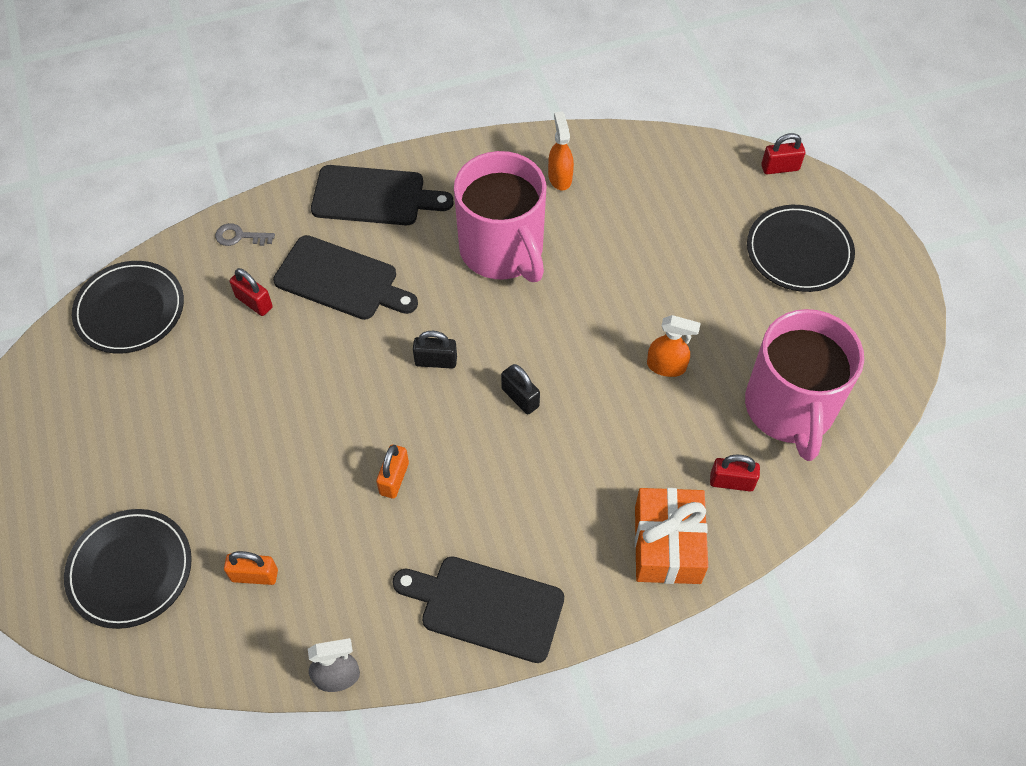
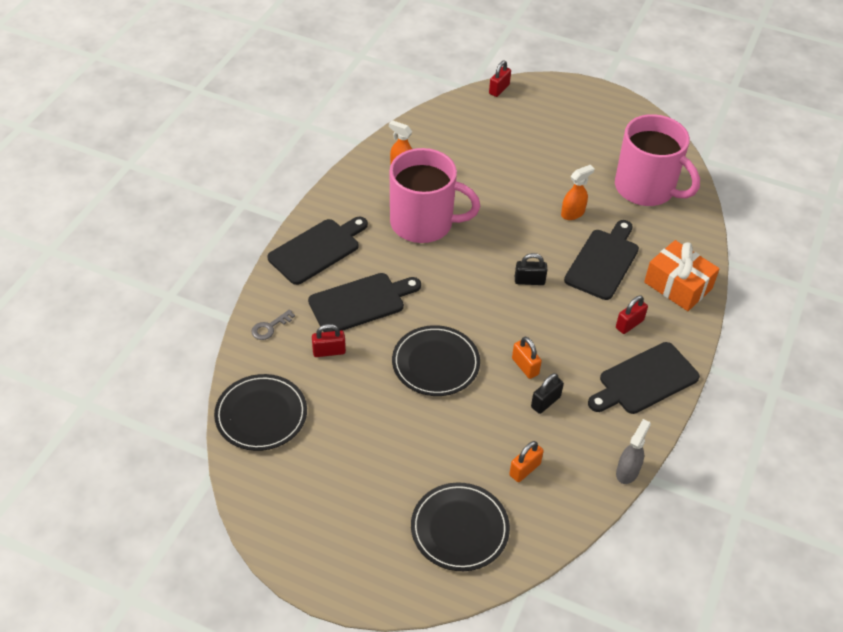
camera: 50 degrees left, 10 degrees down
black padlock [413,331,457,368] -> black padlock moved to [531,373,564,414]
red padlock [710,455,760,491] -> red padlock moved to [616,296,648,334]
black plate [747,205,855,292] -> black plate moved to [392,325,480,396]
none -> black cutting board [564,220,639,300]

